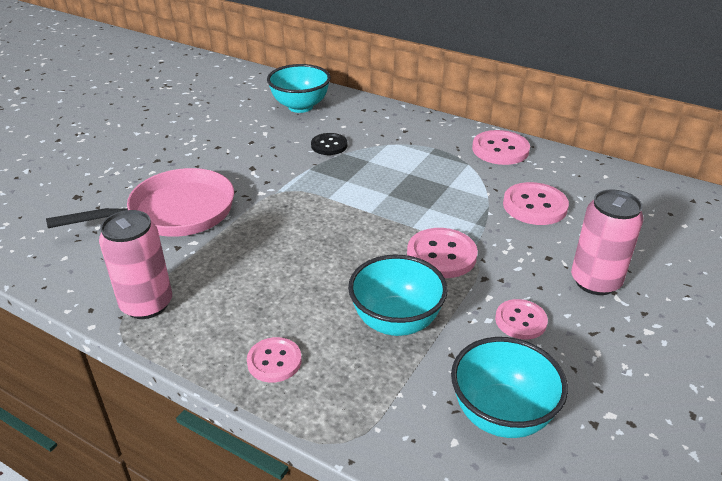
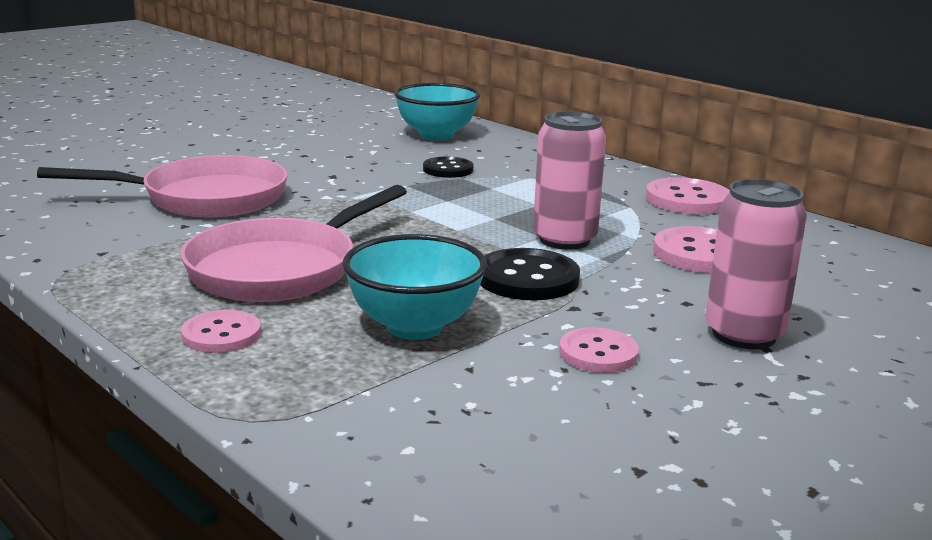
camera: 15 degrees right, 15 degrees down
pink can [99,210,172,319] -> pink can moved to [533,112,606,250]
pink button [407,228,478,278] -> black button [480,248,580,300]
turquoise bowl [451,337,568,438] -> none
none -> pink pan [180,185,407,302]

